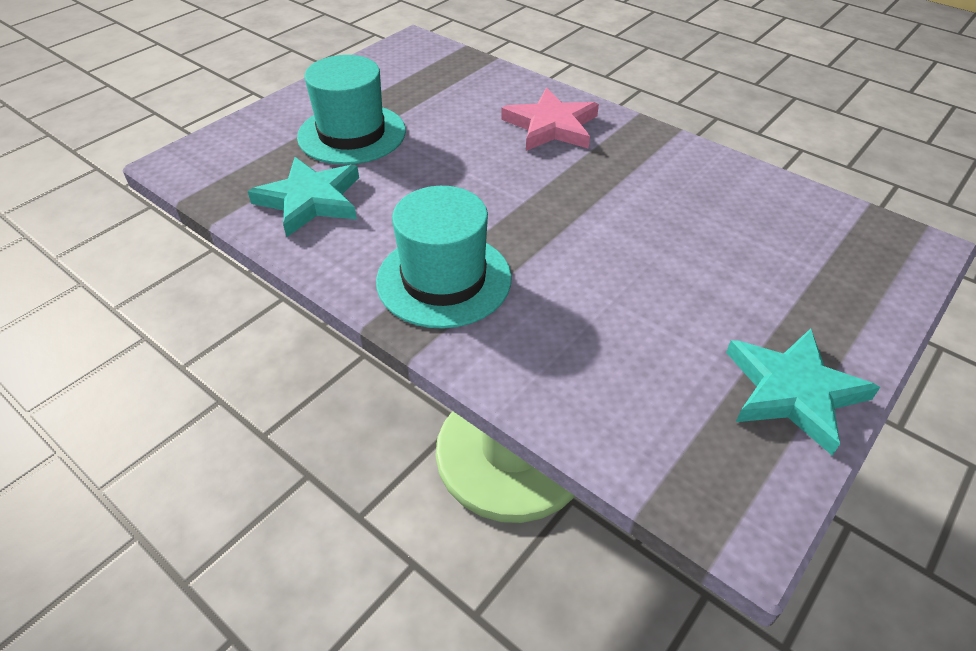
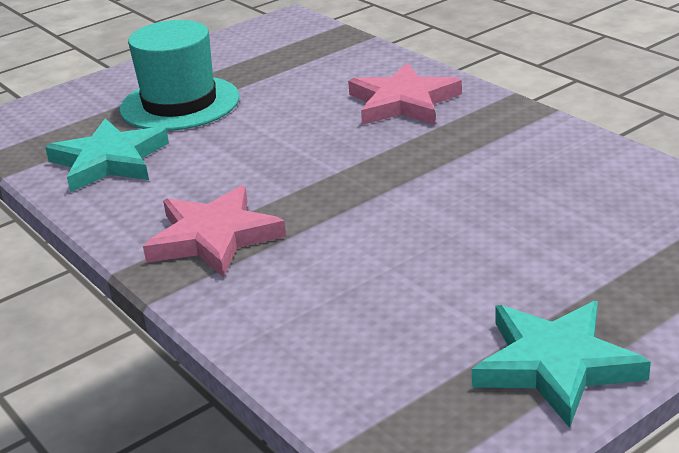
camera: 15 degrees right, 15 degrees down
turquoise hat [376,186,512,329] -> pink star [143,185,286,277]

